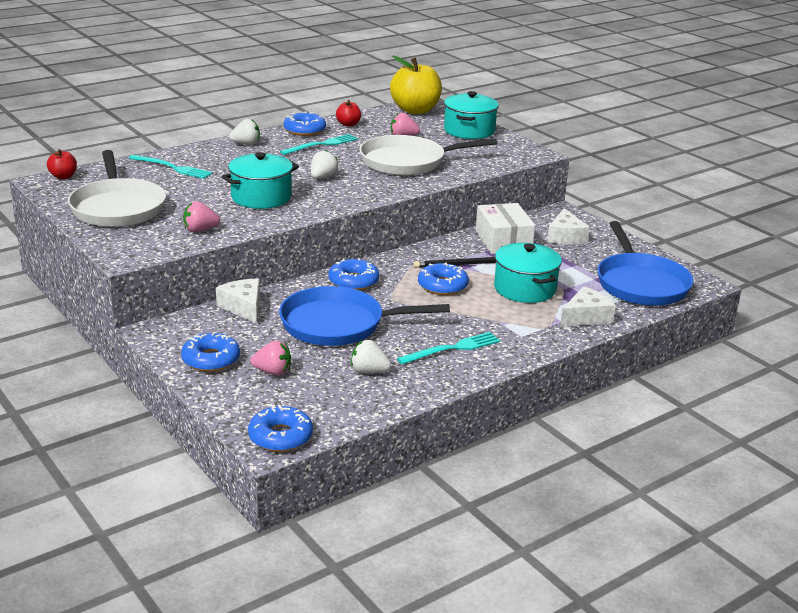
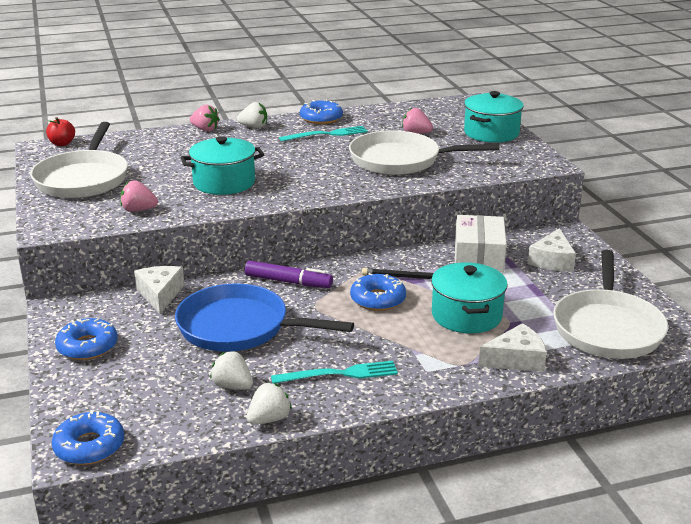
camera: 20 degrees right, 0 degrees up
turquoise fork [129,155,213,179] -> none
pink strawberry [251,341,291,376] -> pink strawberry moved to [190,105,220,131]
white strawberry [311,150,338,179] -> white strawberry moved to [247,383,292,425]
blue donut [328,258,379,291] -> purple marker [245,260,333,288]
red apple [336,100,361,126] -> none
yellow apple [390,56,442,114] -> none
blue pan [597,221,693,306] -> white pan [553,250,668,359]

